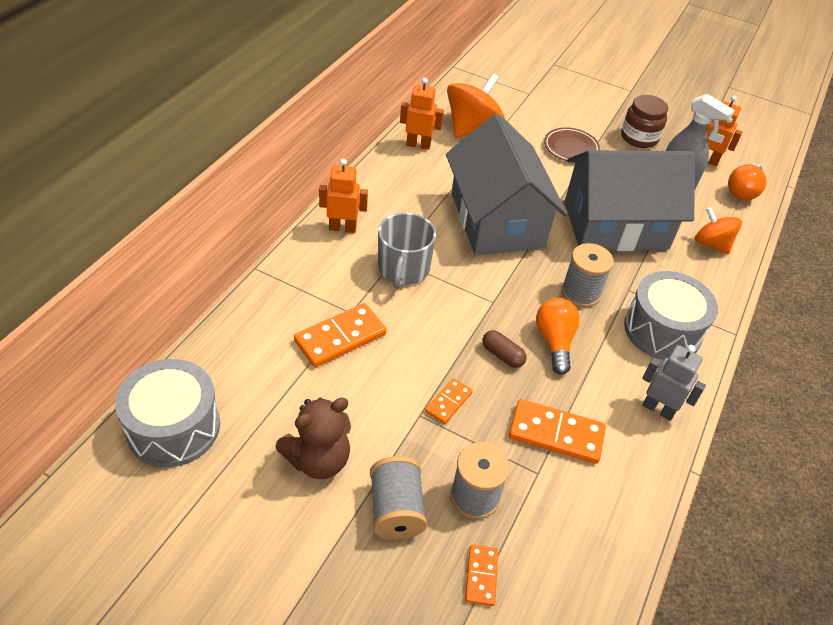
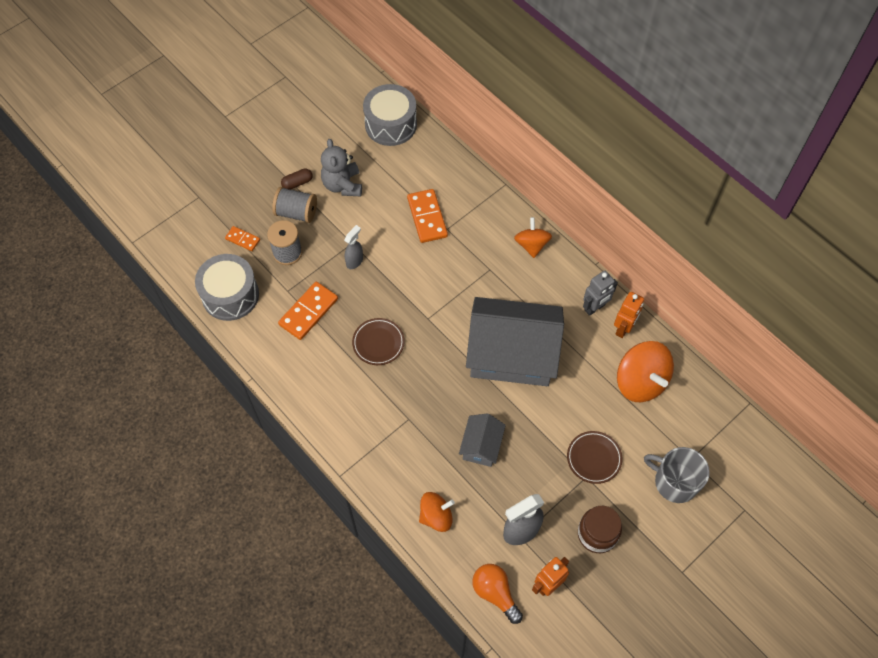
camera: 115 degrees right, 15 degrees up
brown teddy bear [276,397,351,479] -> grey teddy bear [321,139,362,196]
orange robot [319,159,368,233] -> orange spinning top [514,217,552,258]
grey mug [378,213,436,289] -> grey mug moved to [644,447,710,503]
orange domino [425,378,473,424] -> grey spray bottle [344,225,363,269]
brown capsule [482,330,527,368] -> brown capsule moved to [281,168,313,189]
orange light bulb [536,298,580,375] -> brown plate [352,318,405,365]
grey spool [561,243,614,308] -> none
grey house [565,150,695,251] -> grey house [459,413,506,467], size x0.46
grey drum [624,271,718,360] -> grey drum moved to [195,254,259,321]
grey robot [642,345,706,421] -> grey robot moved to [583,271,618,316]

